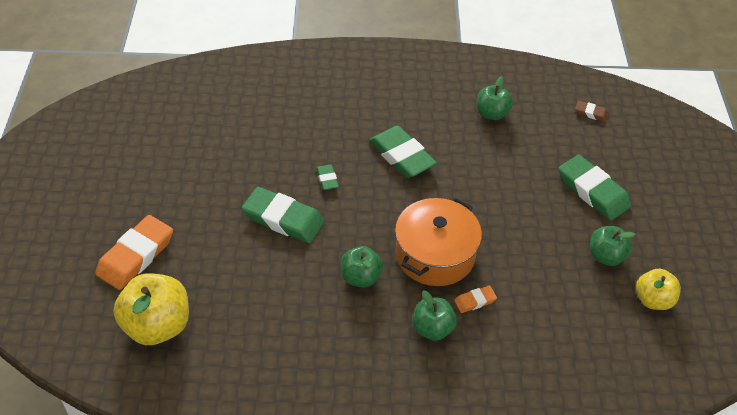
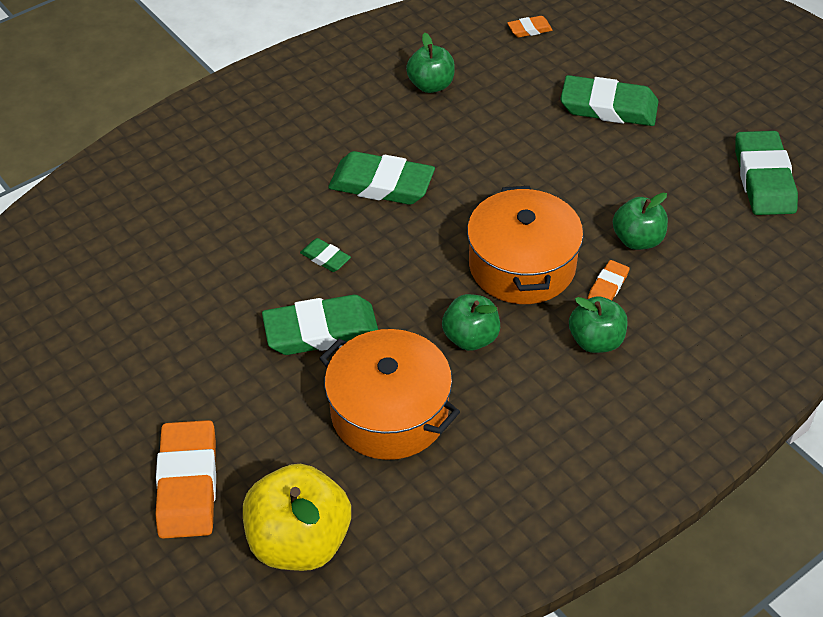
camera: 35 degrees left, 0 degrees up
brown eraser [575,101,609,122] -> orange eraser [507,16,553,38]
green apple [590,226,636,266] -> green apple moved to [613,193,668,250]
yellow apple [636,269,681,310] -> green eraser [735,131,798,215]
none -> orange pot [319,329,460,460]

